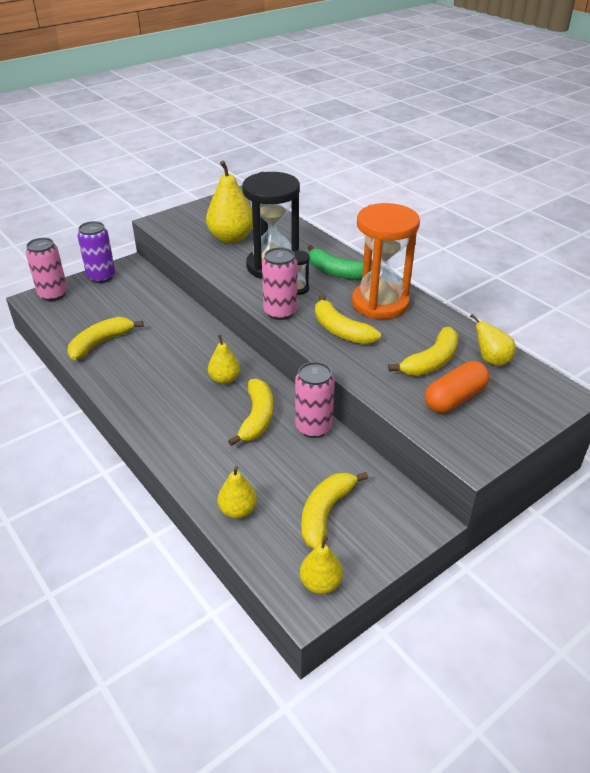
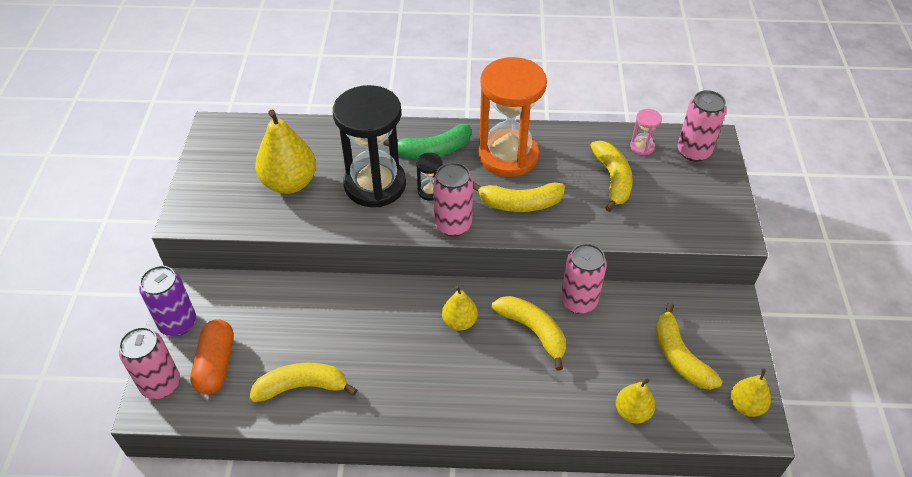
camera: 50 degrees left, 10 degrees up
yellow banana [68,317,143,360] -> yellow banana turned 90 degrees clockwise [249,363,358,403]
orange capsule [425,361,489,413] -> orange capsule moved to [190,319,234,394]
yellow pear [470,314,515,366] -> pink hourglass [630,109,662,155]
none -> pink can [677,90,726,162]

